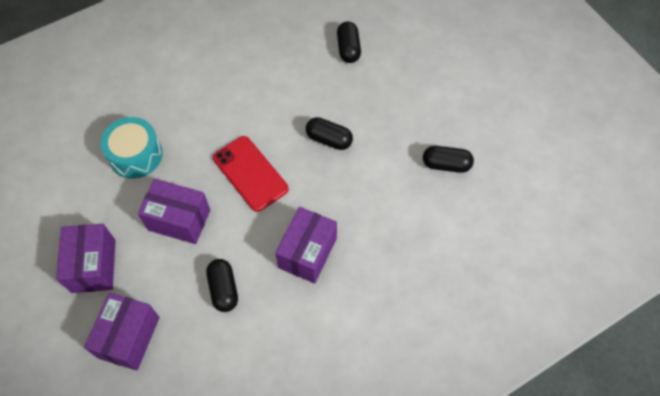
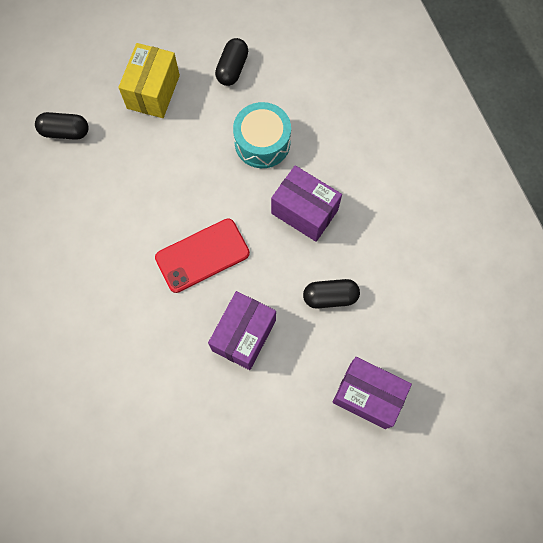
camera: 80 degrees left, 10 degrees up
purple box [56,224,116,293] -> none
turquoise drum [100,117,162,179] -> turquoise drum moved to [233,102,291,168]
black capsule [306,117,353,150] -> none
none -> yellow box [118,43,180,118]

